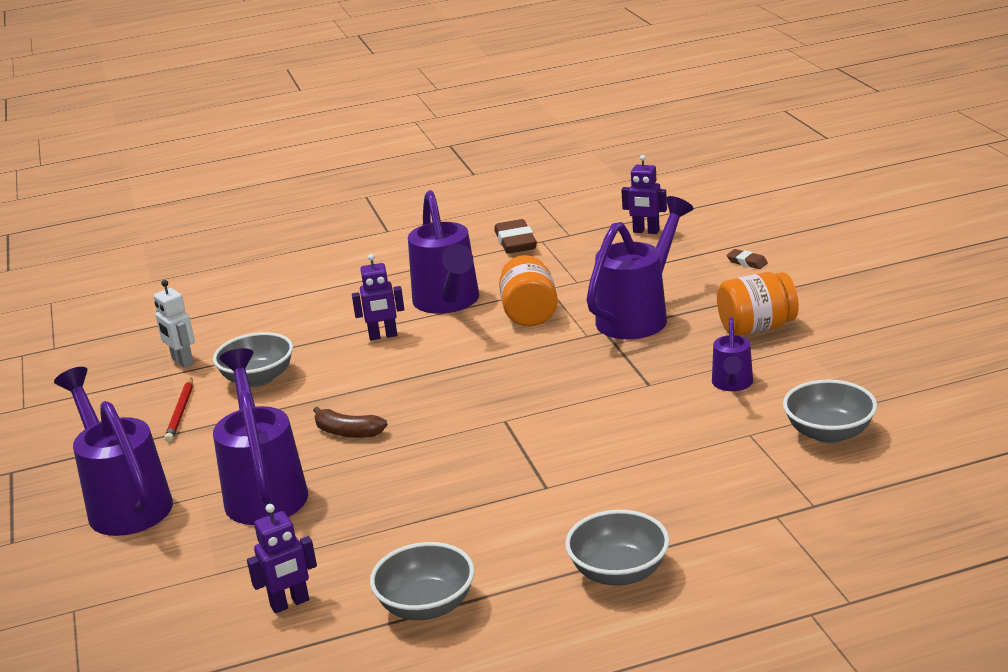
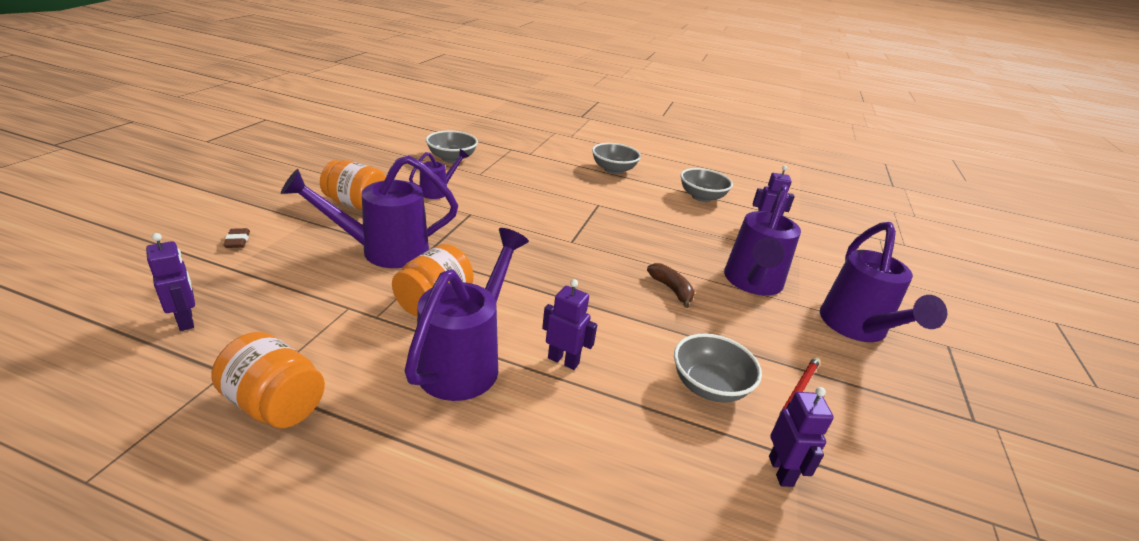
camera: 150 degrees left, 5 degrees up
white robot [153,280,195,368] -> purple robot [769,387,834,487]
brown eraser [494,219,537,254] -> orange jar [211,332,325,428]

